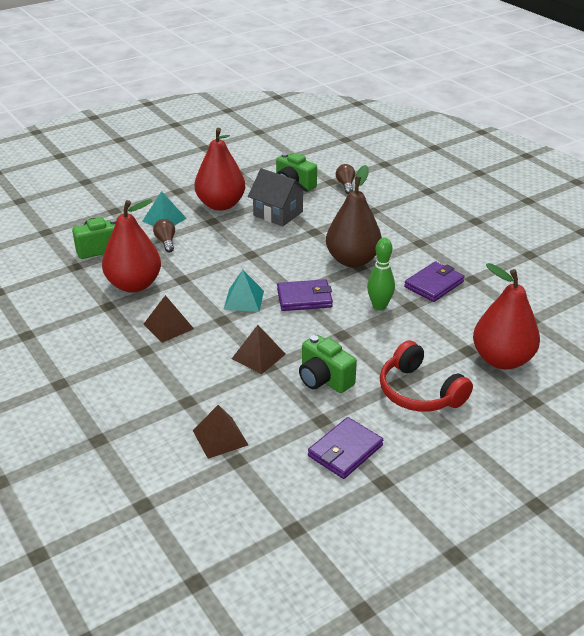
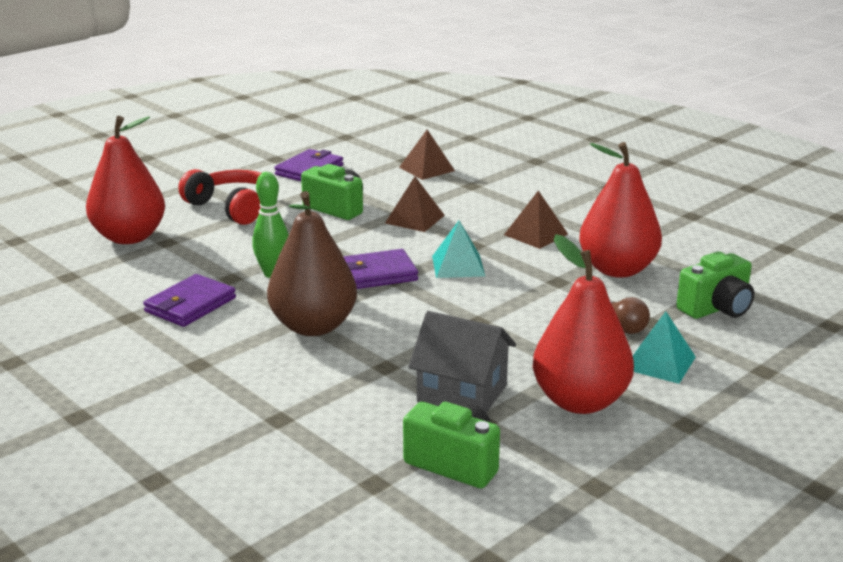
camera: 170 degrees right, 10 degrees down
brown light bulb [336,164,355,194] -> none

